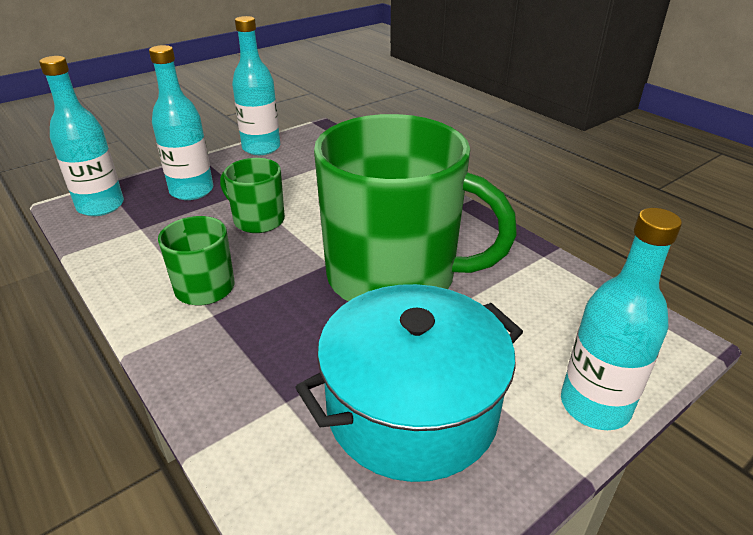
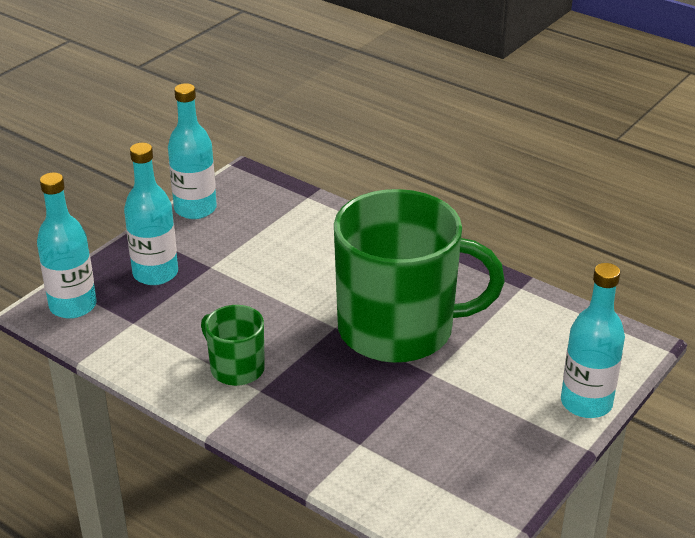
camera: 15 degrees left, 0 degrees up
green mug [220,158,285,233] -> none
turquoise pot [295,284,523,482] -> none

